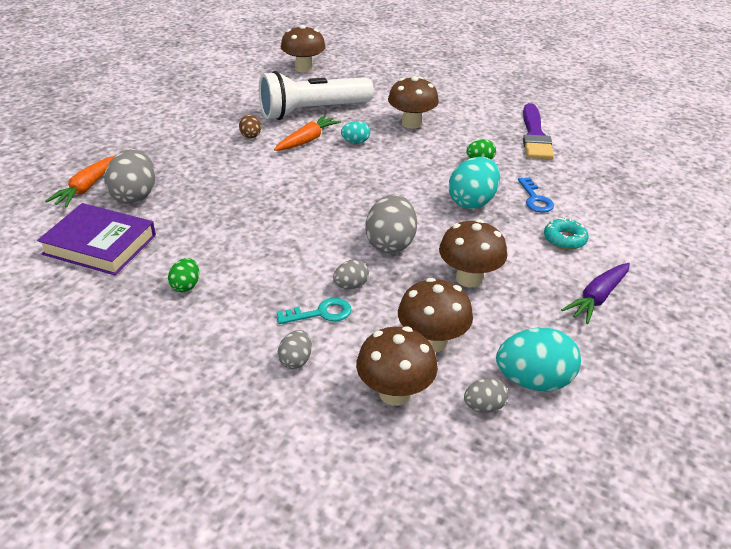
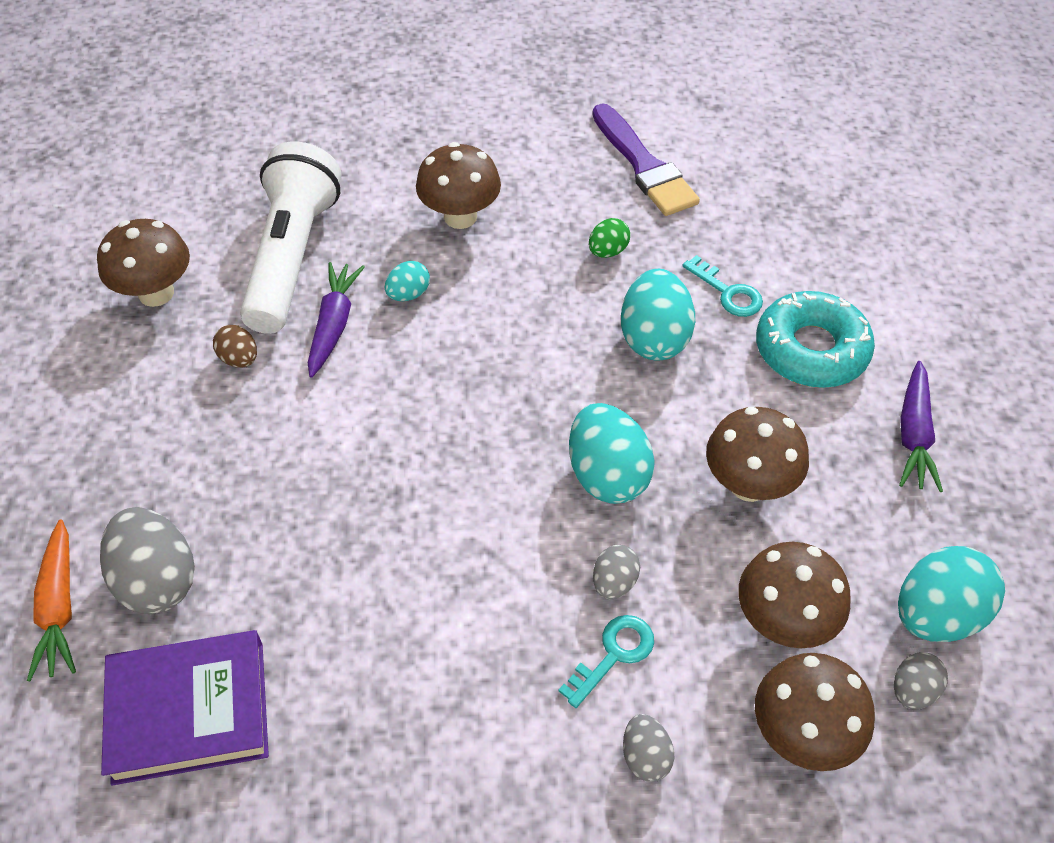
camera: 30 degrees left, 15 degrees up
green egg [168,258,199,292] -> none
white flashlight [259,71,374,120] -> white flashlight turned 150 degrees clockwise [240,141,341,334]
orange carrot [274,115,341,151] -> purple carrot [308,262,365,378]
brown mushroom [281,25,326,73] -> brown mushroom moved to [97,219,190,307]
grey egg [365,194,417,253] -> turquoise egg [569,403,655,504]
blue key [518,177,554,213] -> turquoise key [683,255,763,317]
turquoise donut [544,218,589,250] -> turquoise donut [756,291,875,388], size x1.80

